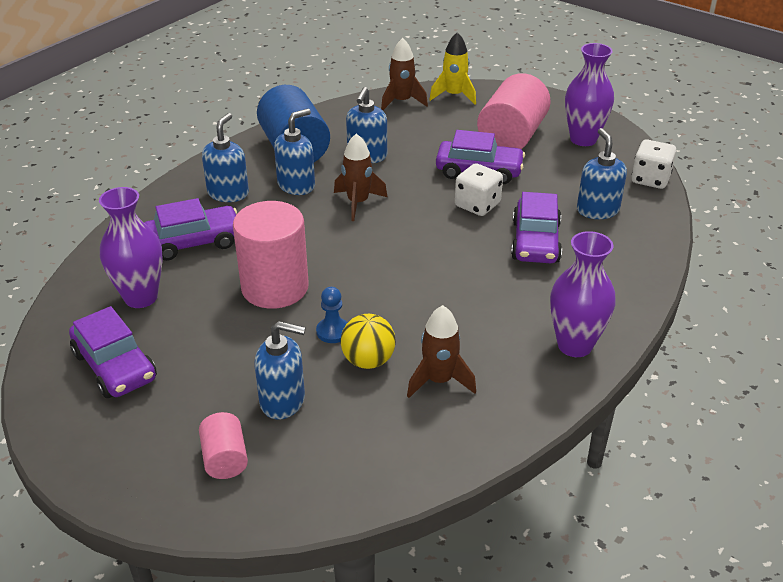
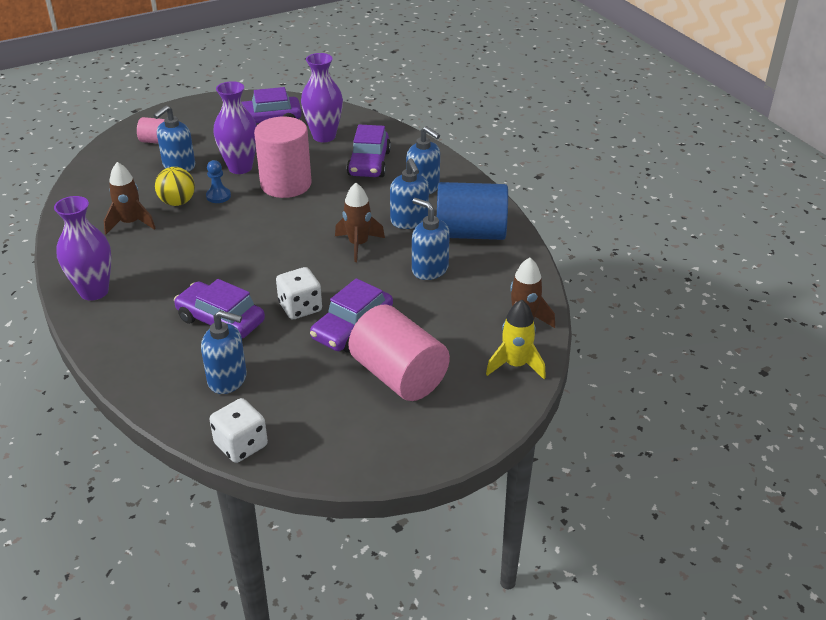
camera: 115 degrees right, 0 degrees up
purple vase [565,43,614,146] -> purple vase moved to [213,81,257,174]

